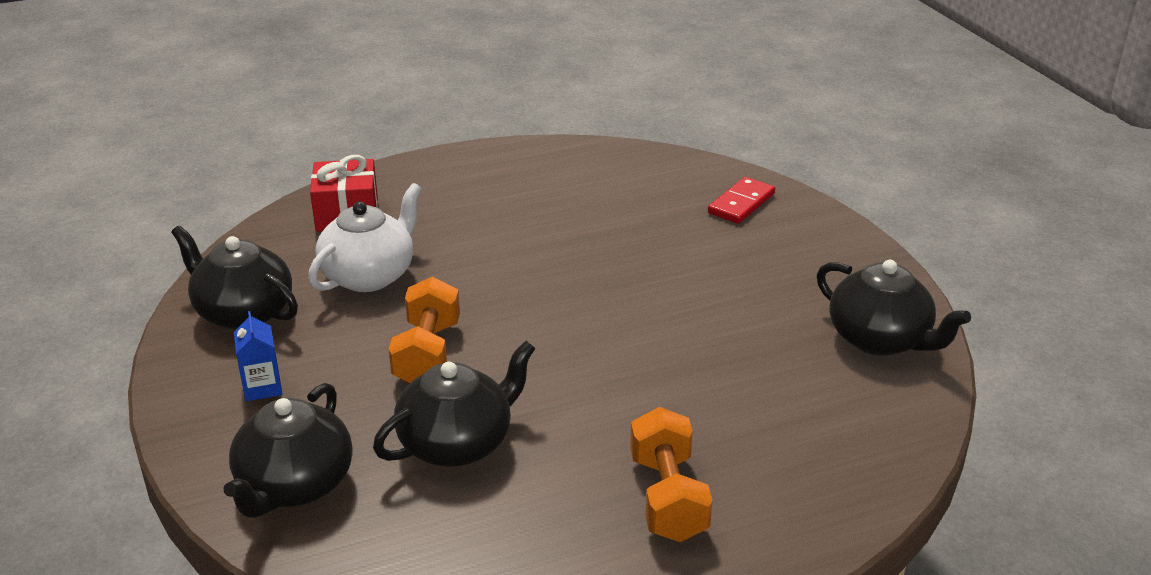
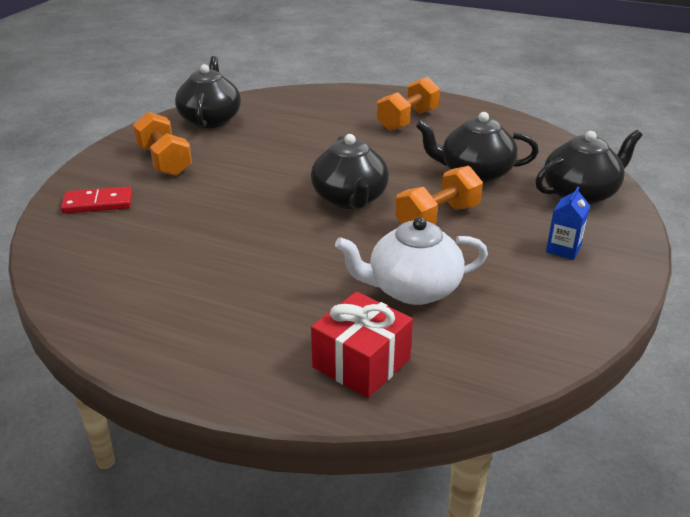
camera: 135 degrees left, 0 degrees up
black teapot [171,225,298,330] -> black teapot moved to [311,134,389,209]
none -> orange dumbbell [133,112,192,176]

